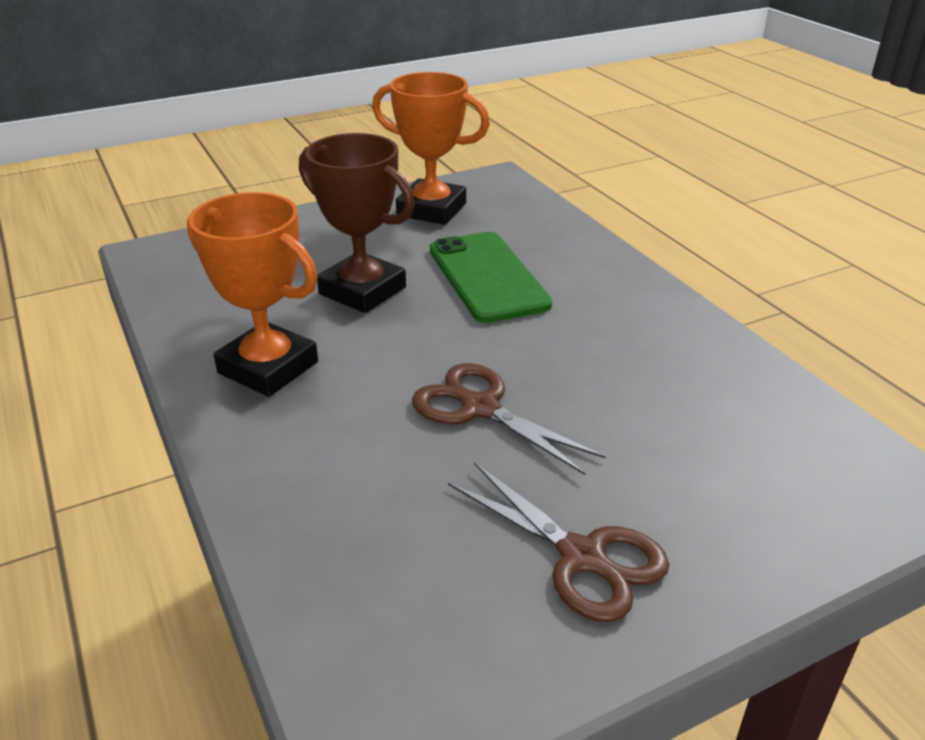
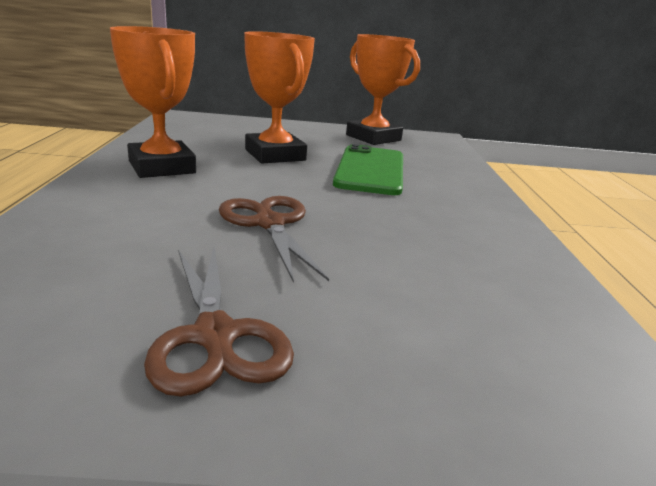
camera: 25 degrees right, 10 degrees down
brown trophy [299,133,415,313] -> orange trophy [244,31,315,163]

